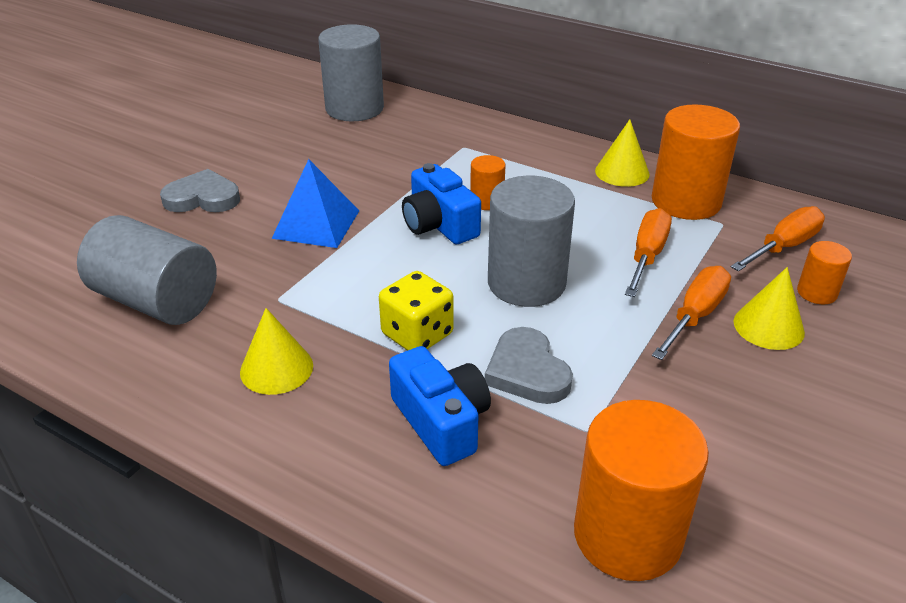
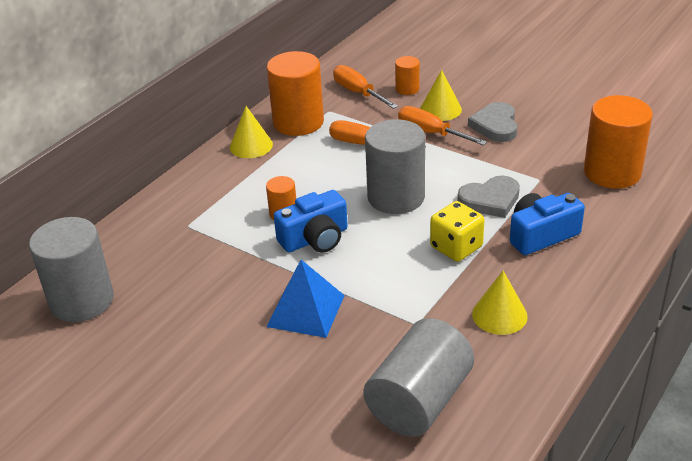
camera: 85 degrees left, 0 degrees up
grey heart [160,169,240,212] -> grey heart moved to [468,102,517,142]

